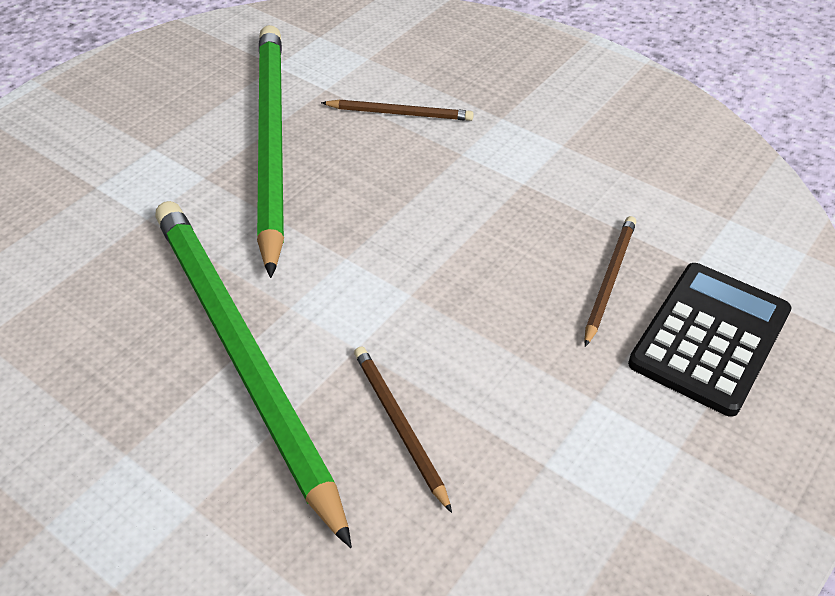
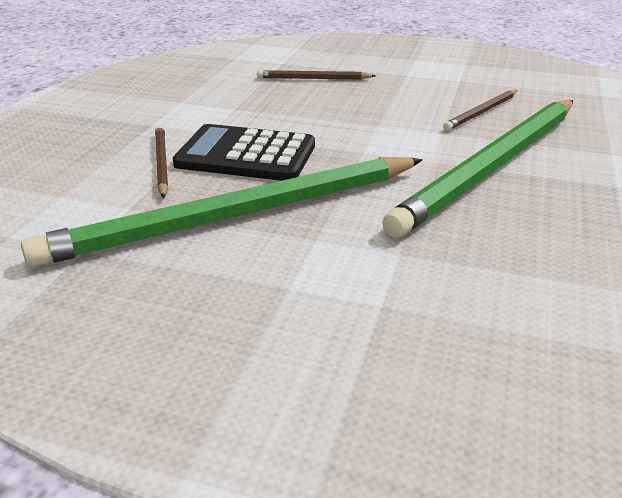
camera: 110 degrees left, 15 degrees down
black calculator [628,263,792,417] -> black calculator moved to [173,124,315,181]

